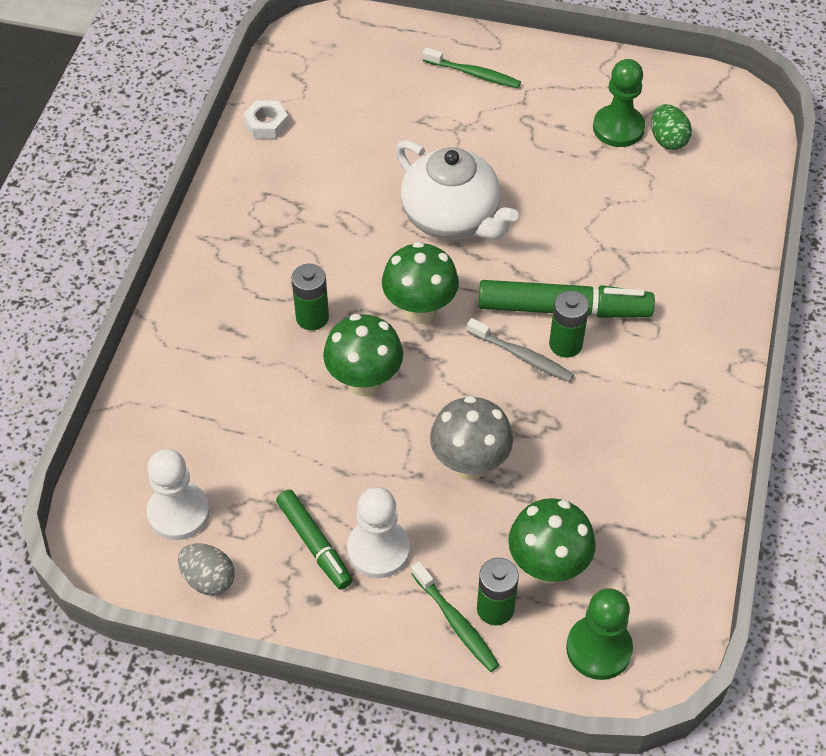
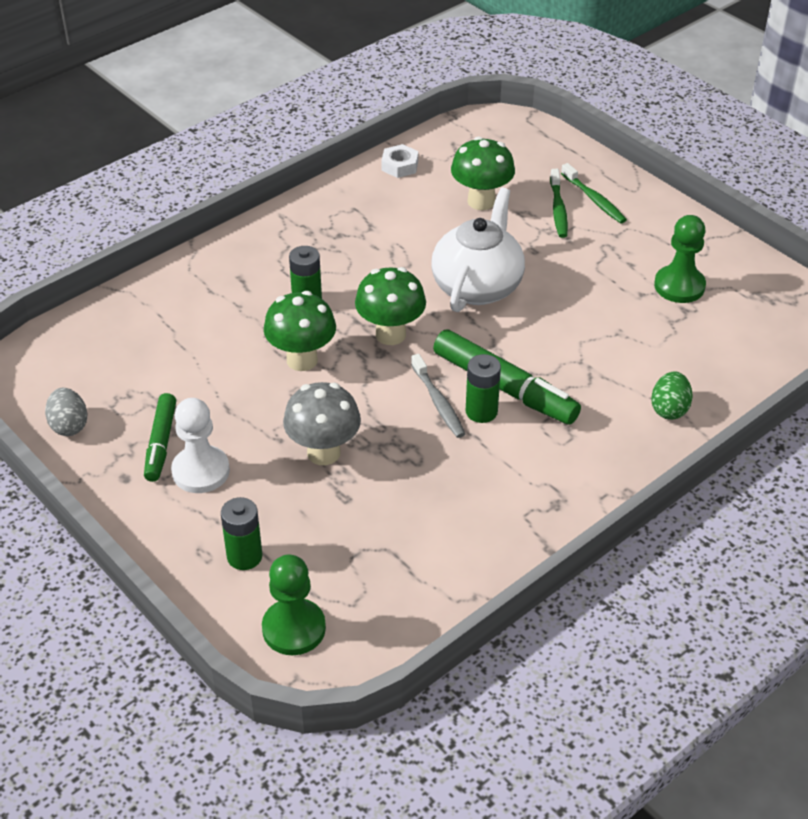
camera: 35 degrees right, 10 degrees down
white pawn [147,449,210,540] -> none
white teapot [395,140,518,239] -> white teapot turned 150 degrees counterclockwise [431,188,525,312]
green toothbrush [411,562,499,672] -> green toothbrush moved to [550,169,568,238]
green mushroom [508,498,596,584] -> green mushroom moved to [451,137,515,210]
green egg [651,104,692,150] -> green egg moved to [651,371,693,420]

